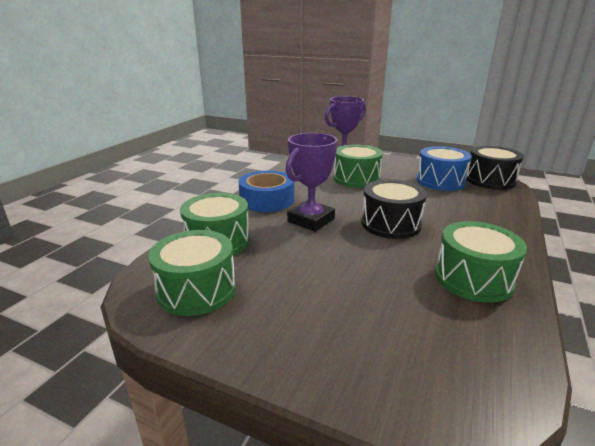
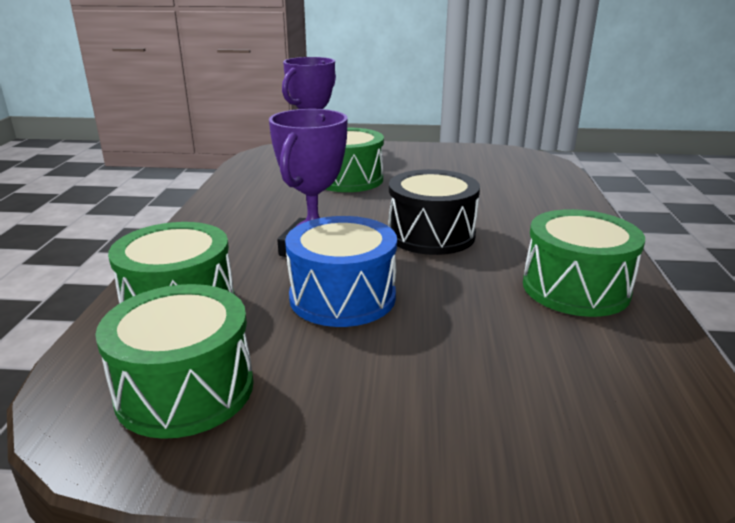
camera: 20 degrees left, 0 degrees up
blue tape [239,171,294,212] -> none
blue drum [416,146,471,191] -> blue drum moved to [285,216,397,327]
black drum [466,146,524,190] -> none

